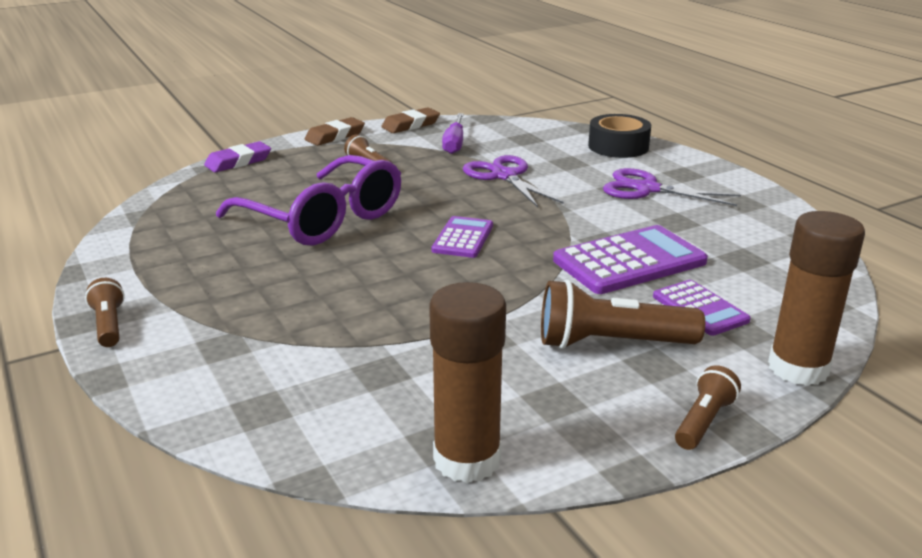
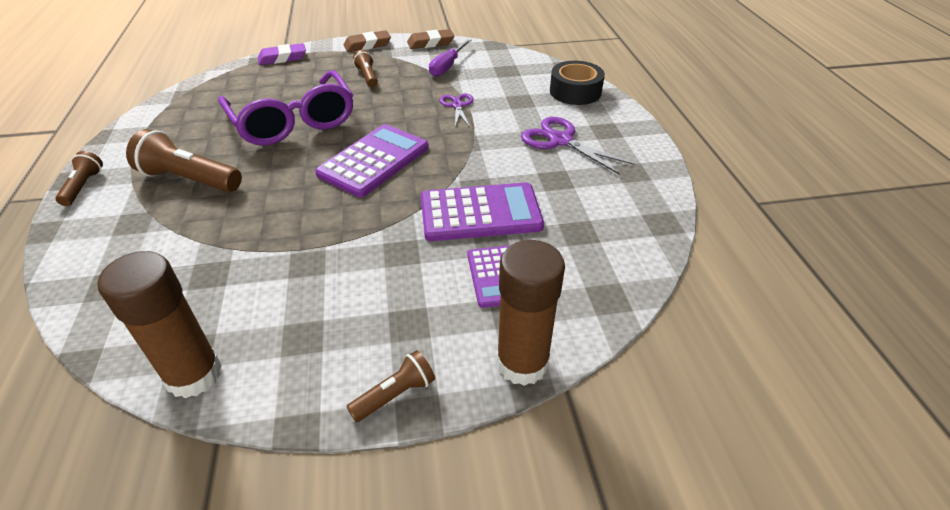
camera: 20 degrees right, 15 degrees up
purple calculator [432,216,493,258] -> purple calculator [315,124,429,197], size x1.70
purple scissors [463,155,564,207] -> purple scissors [440,94,474,127], size x0.62
brown flashlight [541,280,705,349] -> brown flashlight moved to [126,129,242,192]

